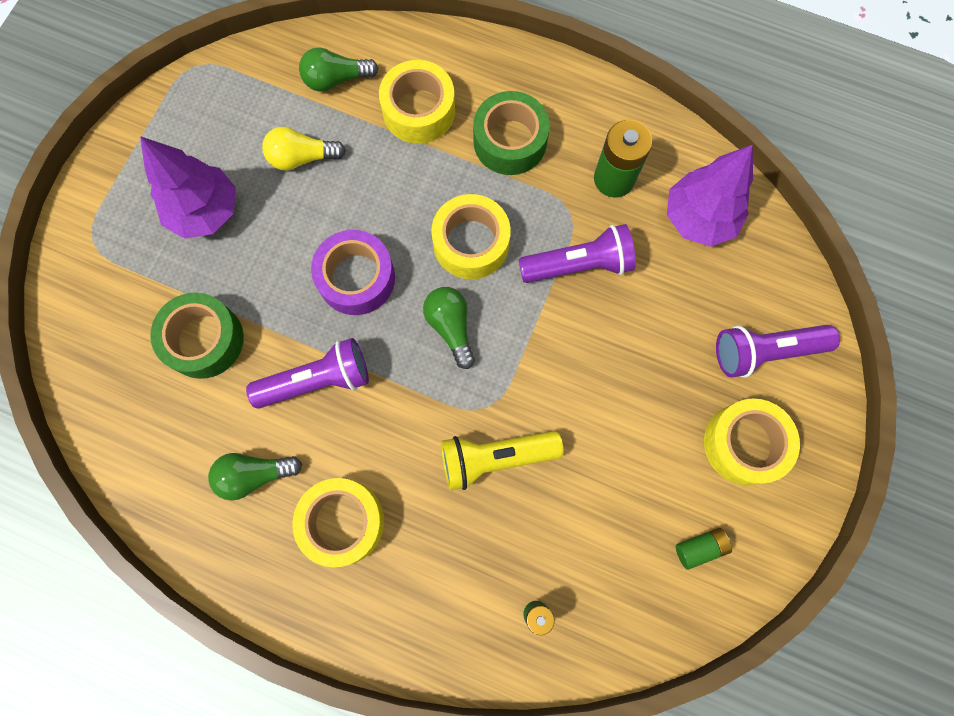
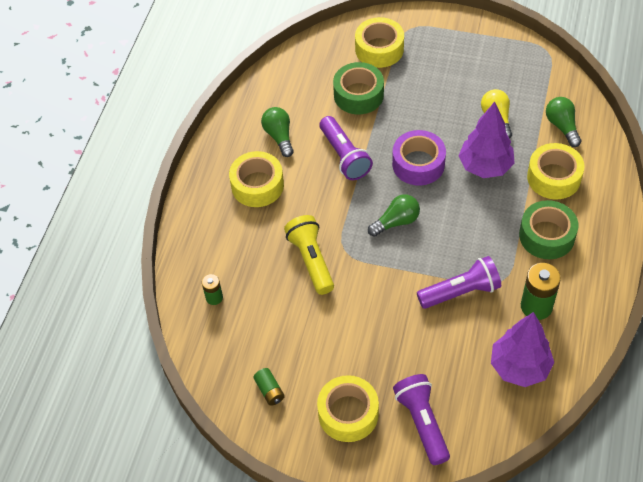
camera: 85 degrees right, 20 degrees down
purple tree [140,136,236,239] -> purple tree moved to [459,102,515,178]
yellow tape [431,194,511,279] -> yellow tape moved to [355,17,404,68]
purple flashlight [518,224,636,283] -> purple flashlight turned 90 degrees counterclockwise [417,256,501,309]

